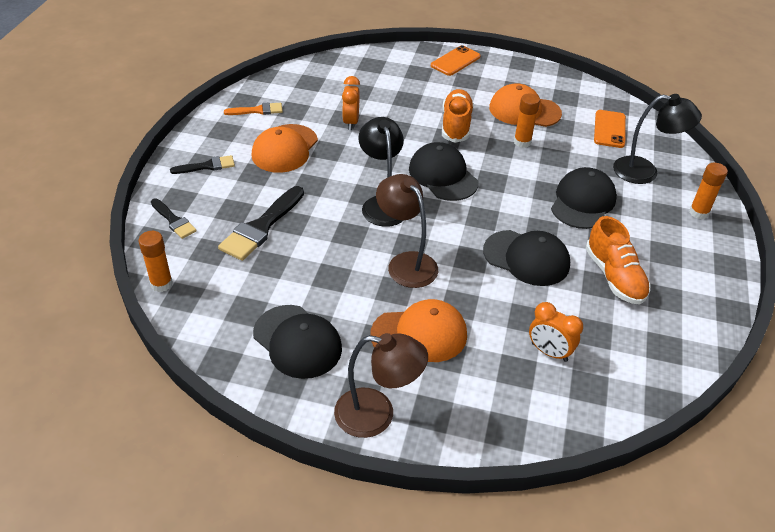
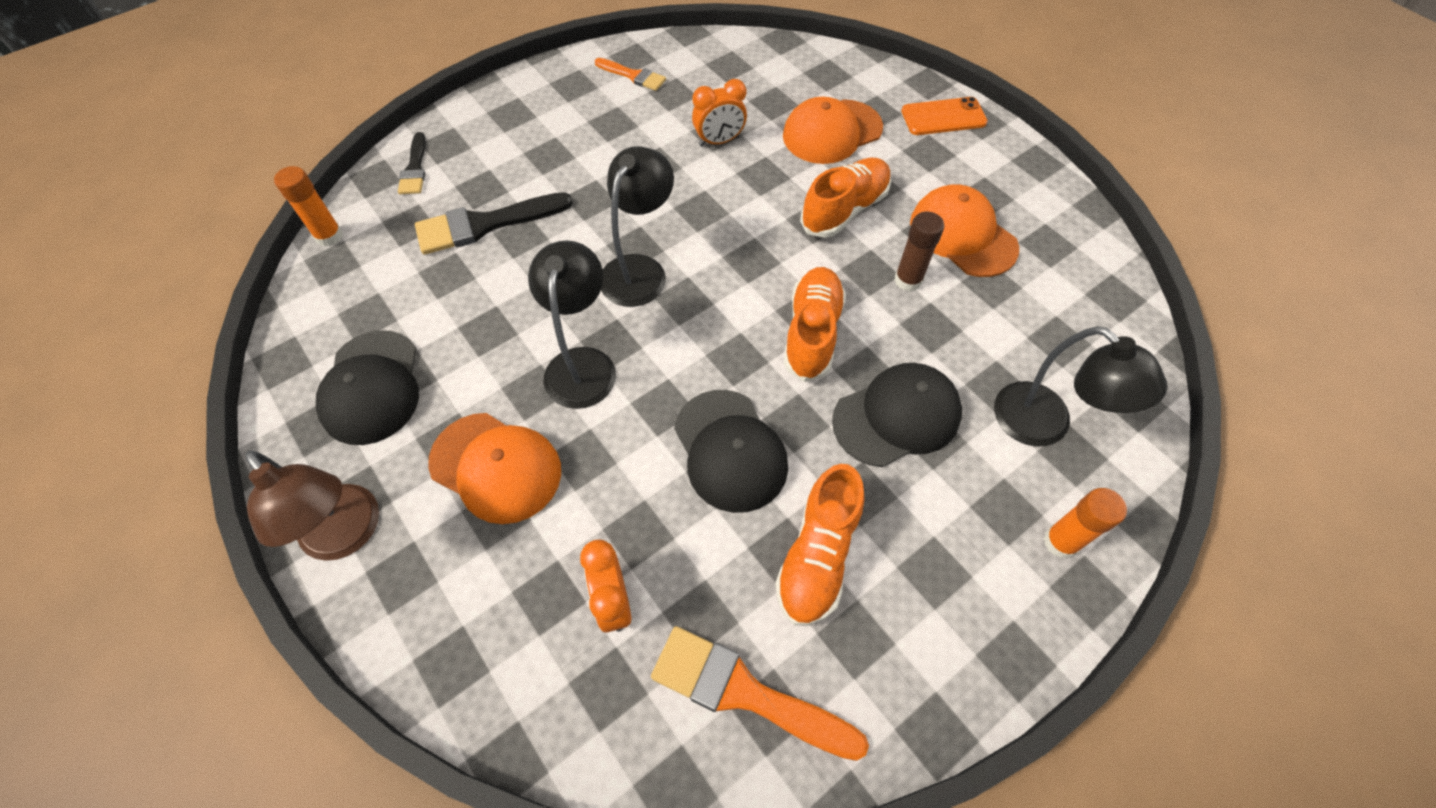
camera: 40 degrees right, 15 degrees up
black brush [170,155,235,174] -> none
orange cap [251,124,318,173] -> orange cap moved to [783,97,883,164]
orange clock [342,76,360,130] -> orange clock turned 150 degrees counterclockwise [692,79,747,147]
brown lamp [376,174,438,288] -> black lamp [528,240,616,409]
black cap [409,142,478,201] -> none
orange glue stick [514,94,540,148] -> brown glue stick [894,212,944,291]
orange phone [594,110,626,148] -> none
none -> orange brush [651,626,869,761]
none -> orange shoe [784,267,846,382]

